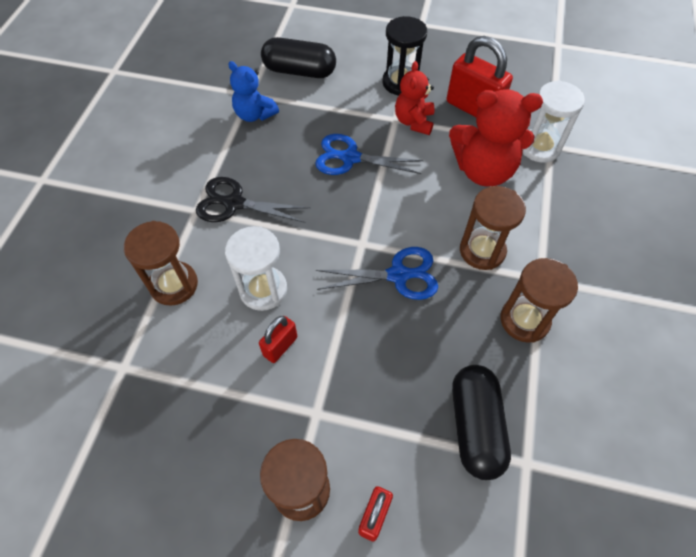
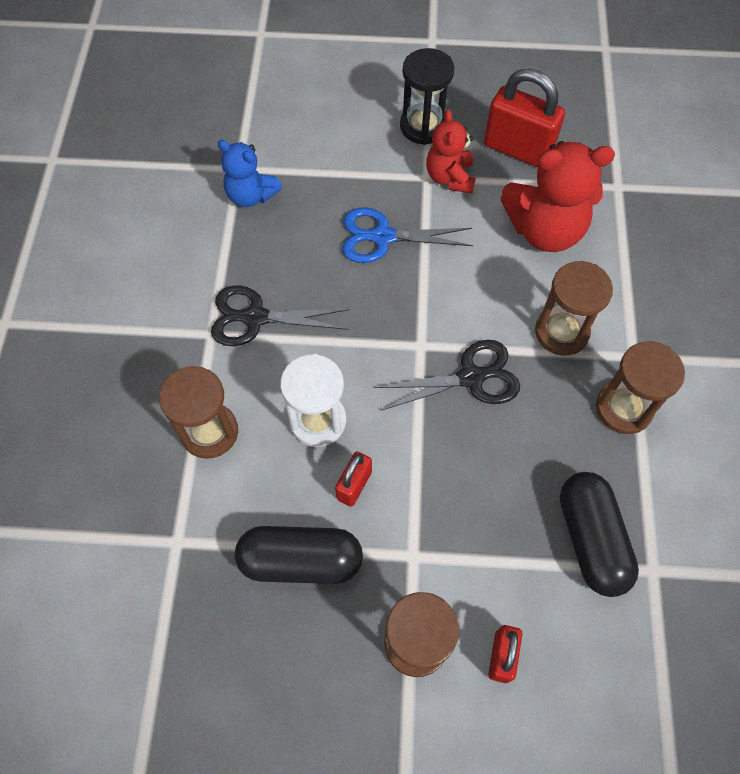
camera: 10 degrees left, 5 degrees up
black capsule [261,37,336,78] -> black capsule moved to [235,526,363,584]
blue scissors [316,247,438,300] -> black scissors [375,340,520,411]
white hourglass [522,80,585,163] -> none

